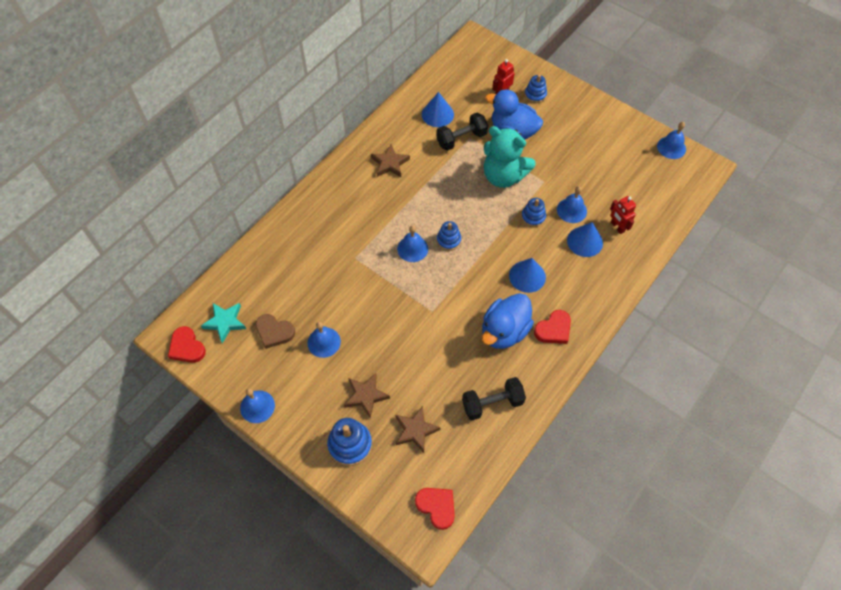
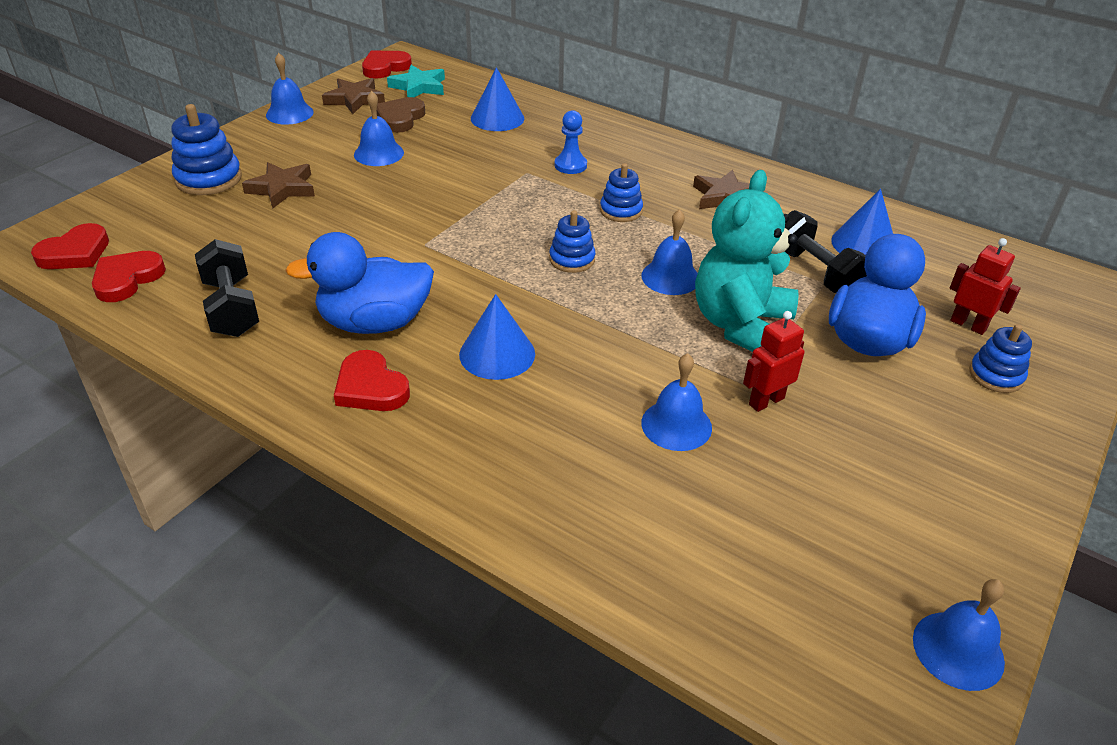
camera: 85 degrees right, 20 degrees down
brown star [395,406,441,453] -> brown star moved to [322,78,385,114]
blue bell [397,225,428,262] -> blue bell moved to [641,209,698,295]
blue duck [482,293,534,349] -> blue duck turned 45 degrees counterclockwise [285,232,434,334]
blue stacking toy [521,198,546,227] -> blue stacking toy moved to [600,163,643,222]
blue cone [567,222,603,257] -> blue cone moved to [471,67,524,131]
red robot [610,196,636,234] -> red robot moved to [743,311,805,412]
none -> red heart [92,251,166,302]
none -> blue pawn [555,110,587,174]

